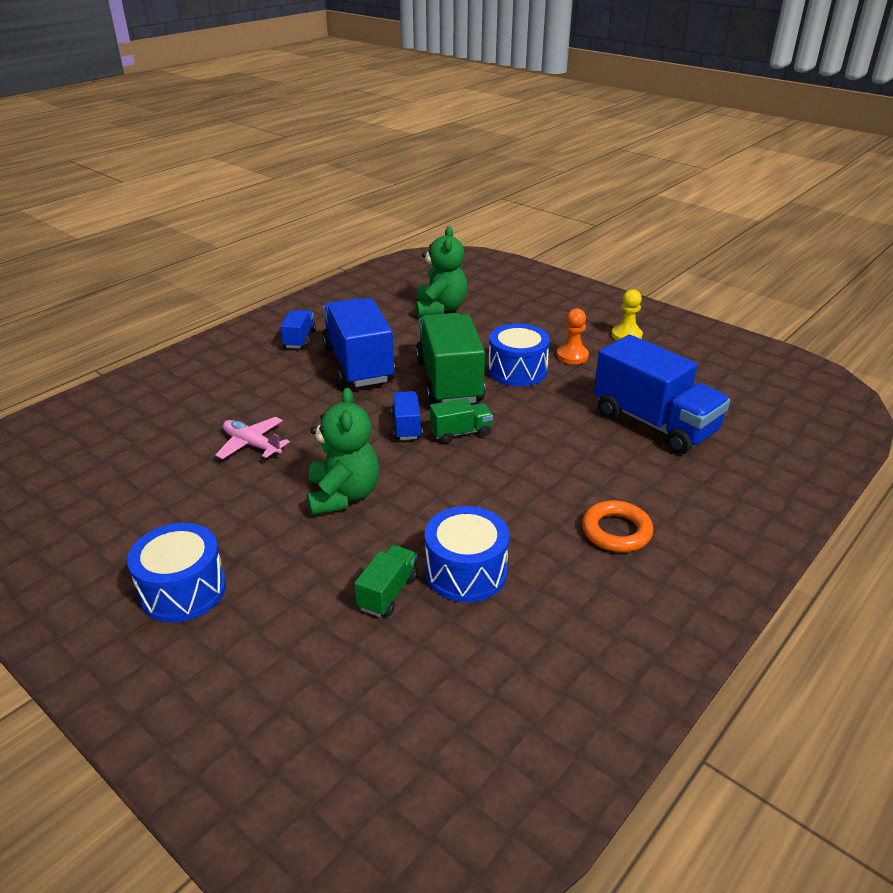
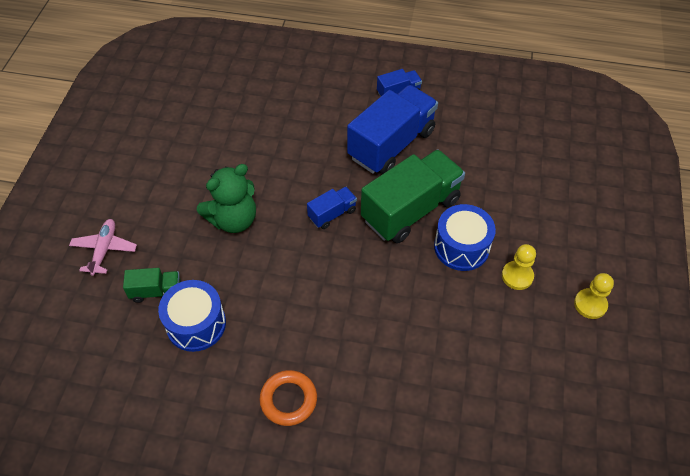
camera: 60 degrees right, 20 degrees up
blue drum [127,523,226,623] -> none
pink plane [215,417,290,459] -> pink plane moved to [69,219,137,276]
green teddy bear [416,226,468,318] -> none
green truck [430,398,493,443] -> none
orange pawn [557,308,589,364] -> yellow pawn [502,244,536,290]
blue truck [594,334,730,454] -> none

